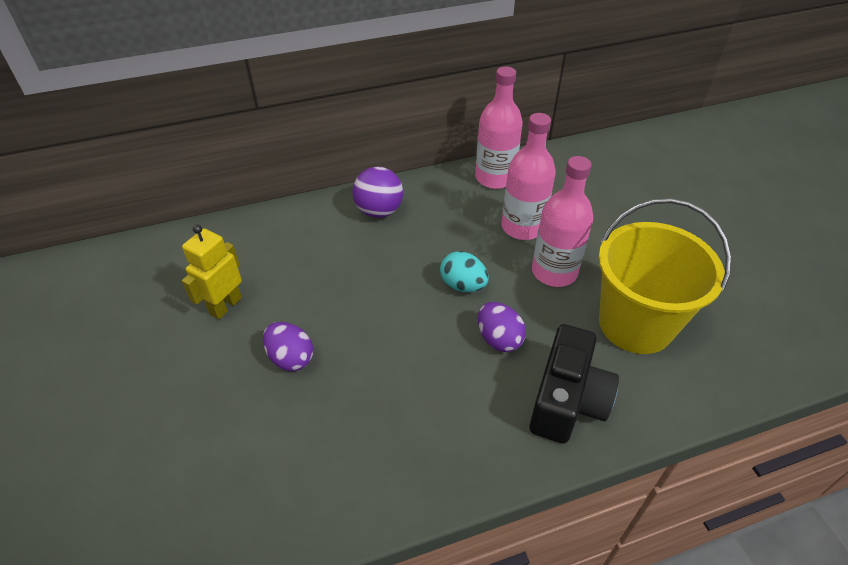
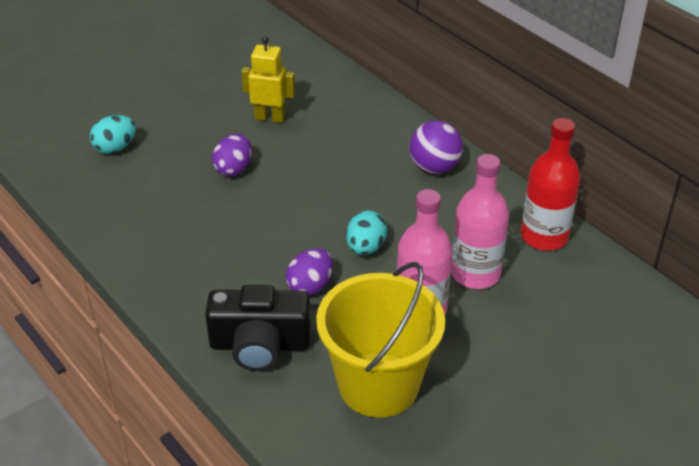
camera: 70 degrees right, 5 degrees down
pink bottle [475,66,523,189] -> red bottle [521,118,580,251]
none -> turquoise egg [90,115,136,154]

